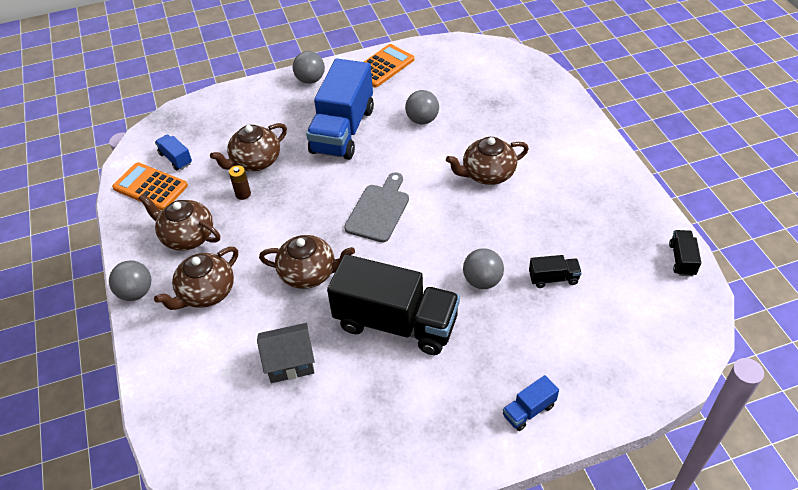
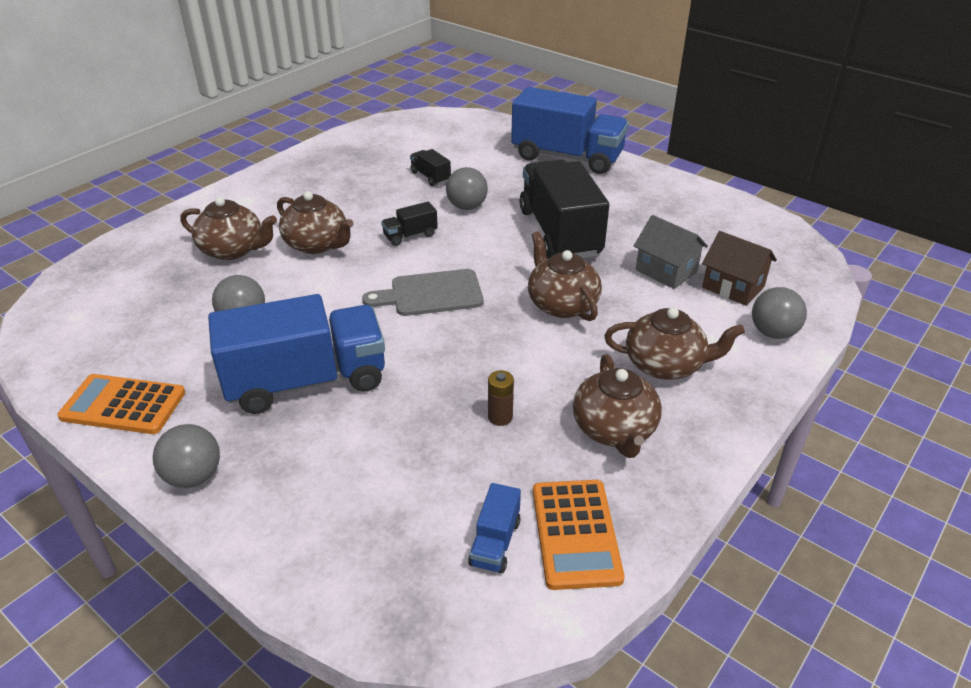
camera: 125 degrees left, 10 degrees down
grey ball [109,260,151,301] -> grey ball moved to [752,287,807,339]
brown teapot [210,123,287,171] -> brown teapot moved to [180,197,277,260]
blue truck [503,375,559,431] -> blue truck [511,87,629,174], size x2.38
black truck [669,230,701,276] -> black truck moved to [381,202,438,246]
none -> brown house [702,231,777,306]

